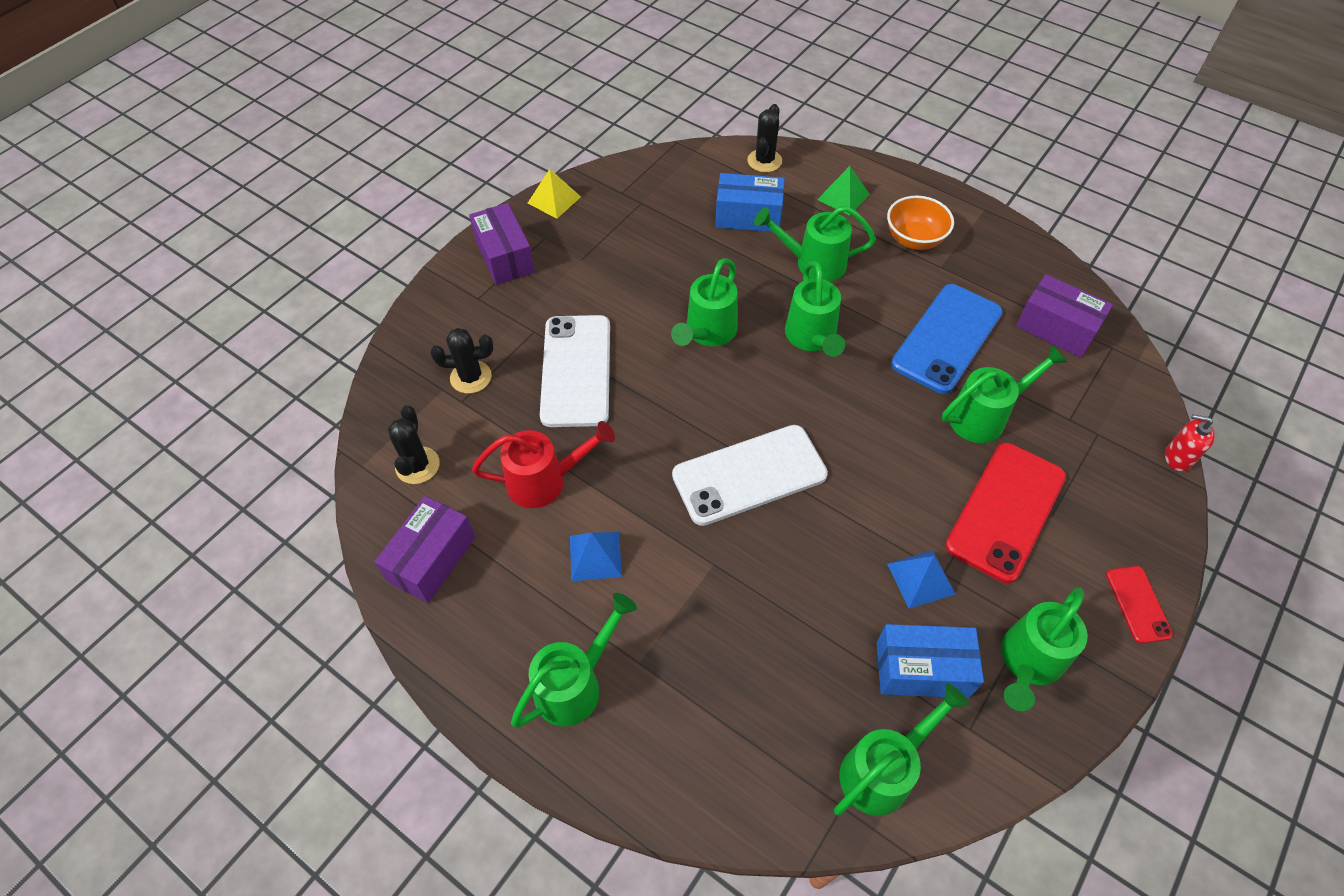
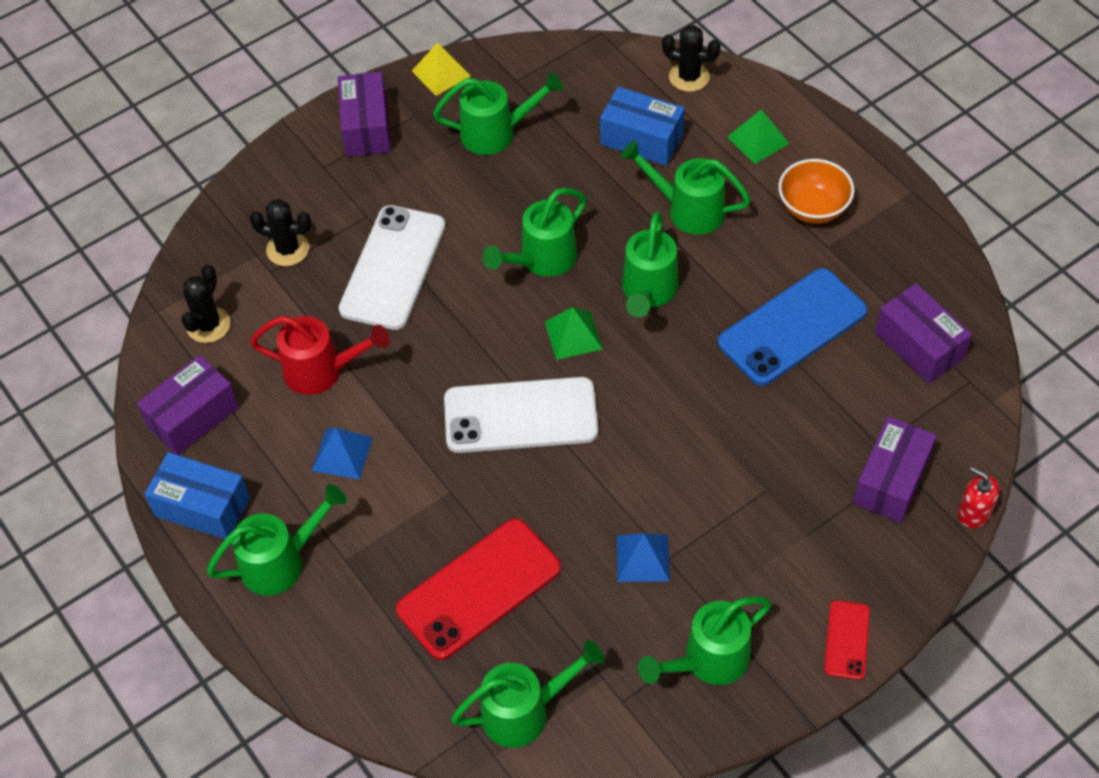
camera: 20 degrees right, 0 degrees up
black cactus [747,104,782,172] -> black cactus turned 75 degrees clockwise [662,25,721,92]
blue box [877,624,984,698] -> blue box moved to [144,452,250,539]
green watering can [942,345,1067,443] -> green watering can moved to [433,72,563,155]
red phone [945,443,1066,583] -> red phone moved to [396,518,561,660]
none -> green pyramid [545,307,603,360]
none -> purple box [853,416,937,523]

